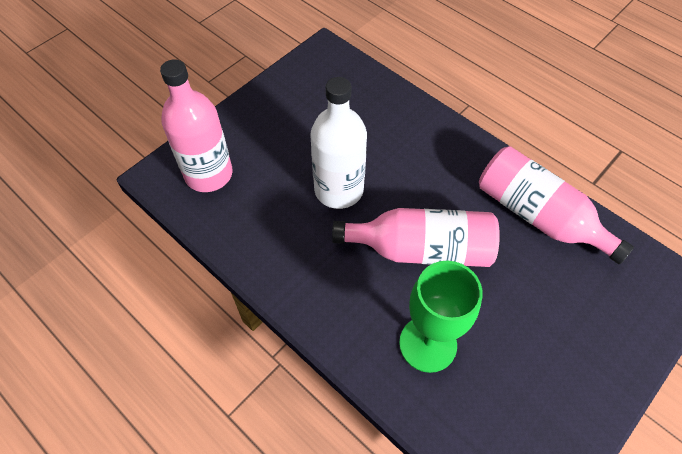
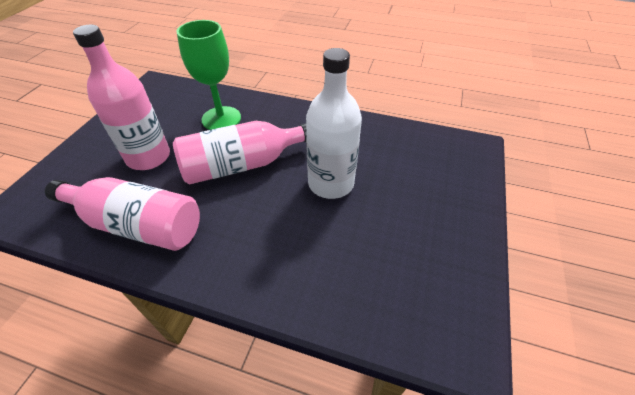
camera: 155 degrees right, 10 degrees down
pink bottle [160,59,233,192] -> pink bottle moved to [73,25,170,170]

